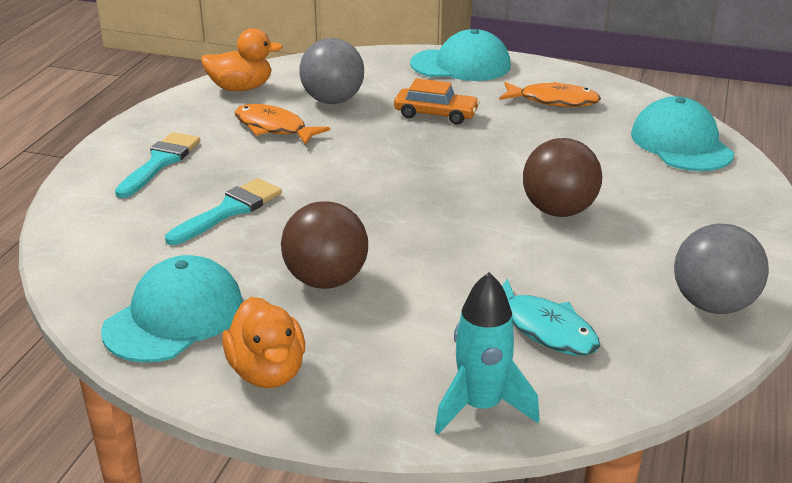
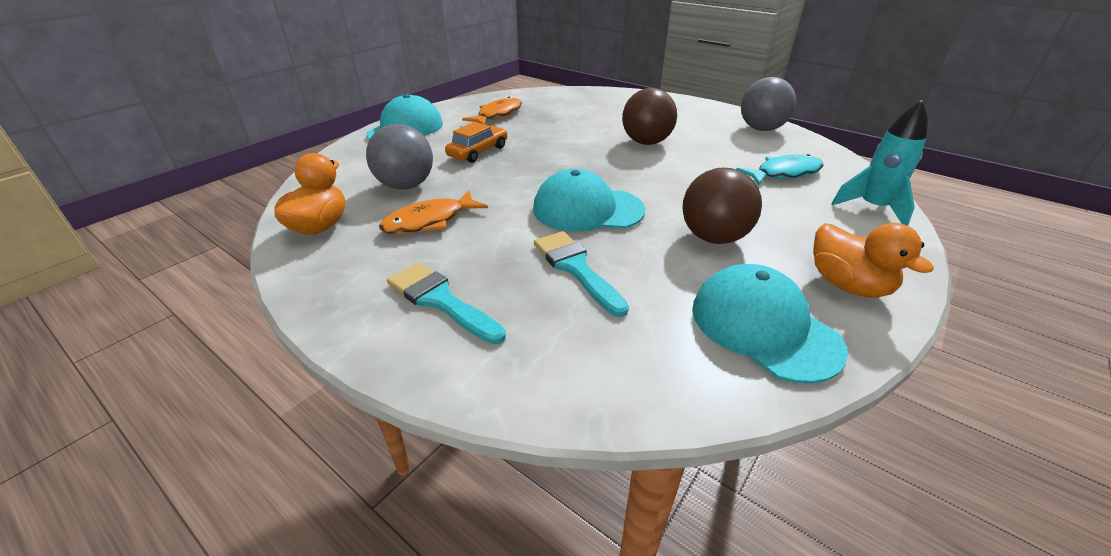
camera: 70 degrees left, 5 degrees up
orange duck [222,297,305,388] -> orange duck turned 60 degrees clockwise [813,223,934,298]
turquoise cap [631,96,734,171] -> turquoise cap moved to [533,169,645,232]

